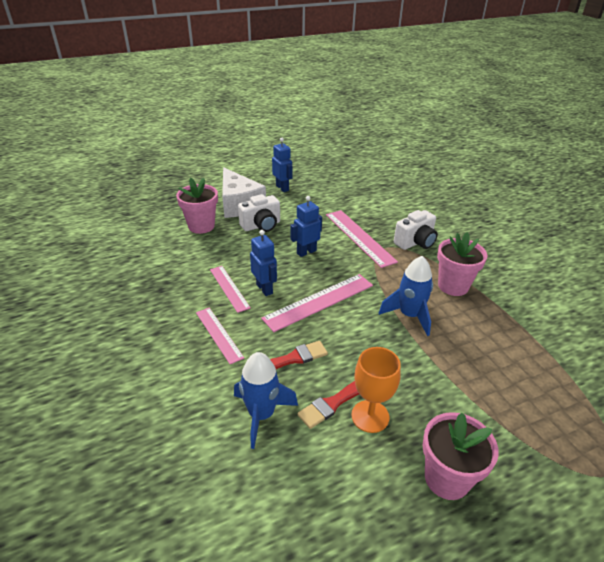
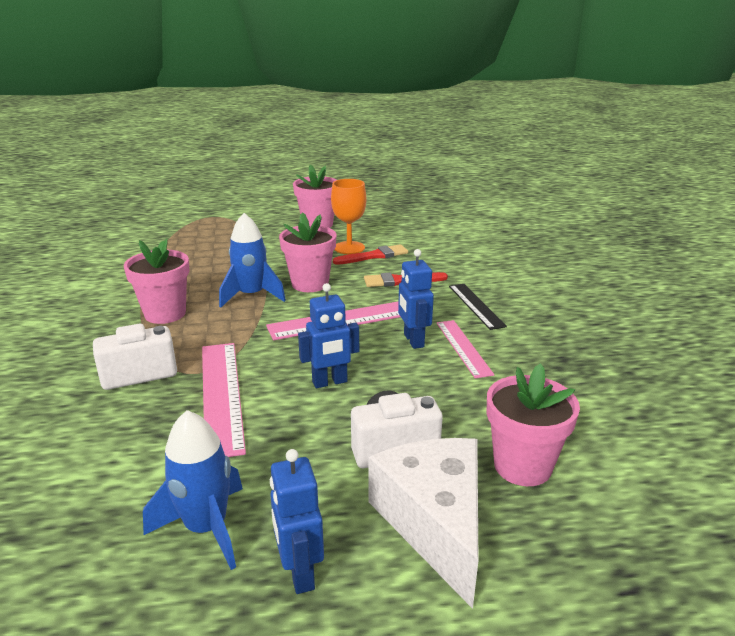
camera: 165 degrees left, 10 degrees down
pink ruler [196,308,244,364] -> black ruler [449,284,507,330]
blue rocket [234,352,298,449] -> blue rocket moved to [143,410,243,570]
none -> pink flower pot [279,212,336,292]

